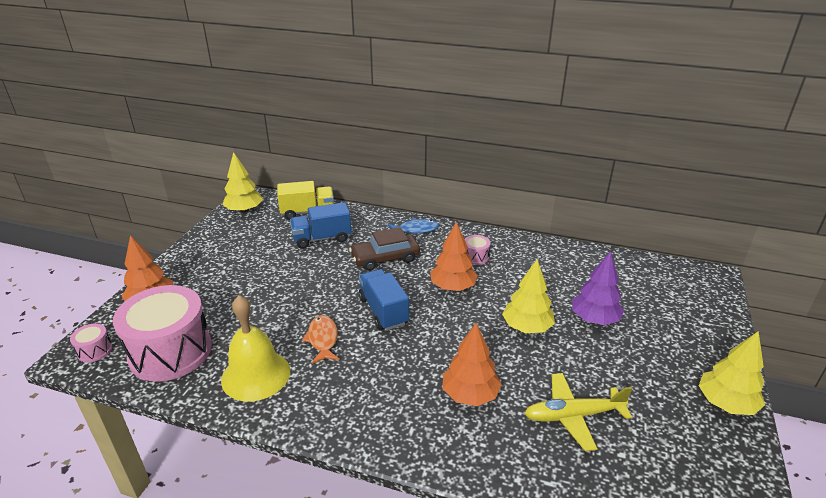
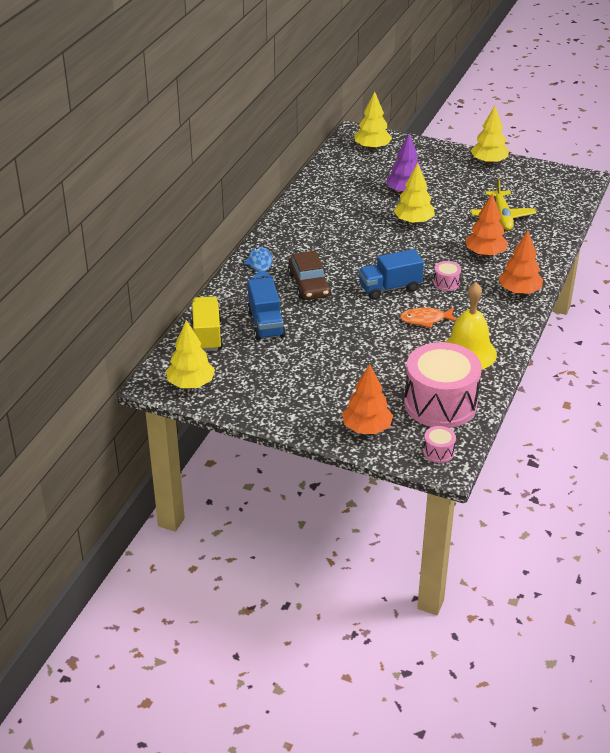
camera: 85 degrees left, 5 degrees up
orange tree [430,222,478,291] -> orange tree moved to [498,230,543,295]
pink drum [465,235,491,265] -> pink drum moved to [433,261,461,291]
none -> yellow tree [355,91,392,150]

